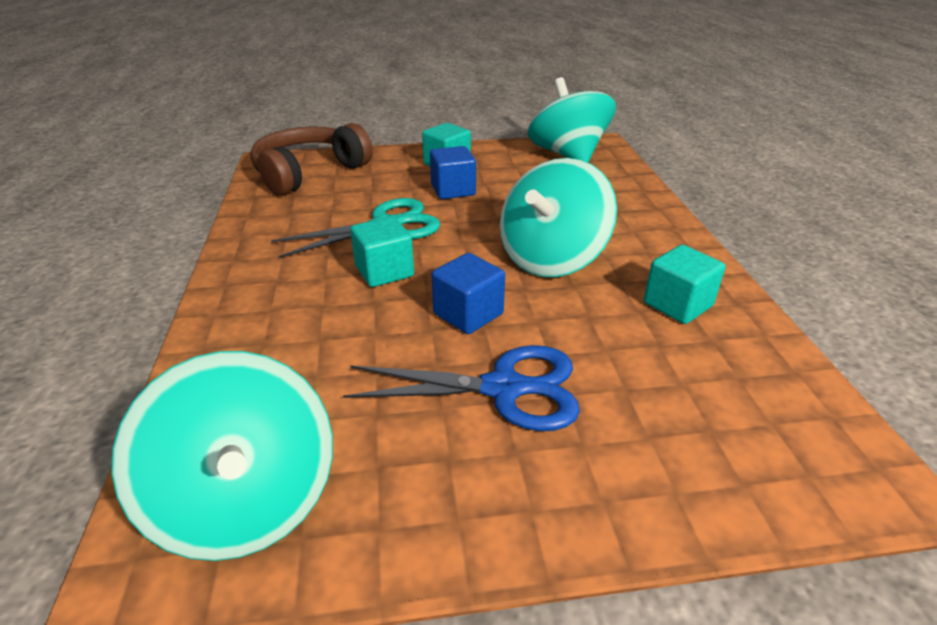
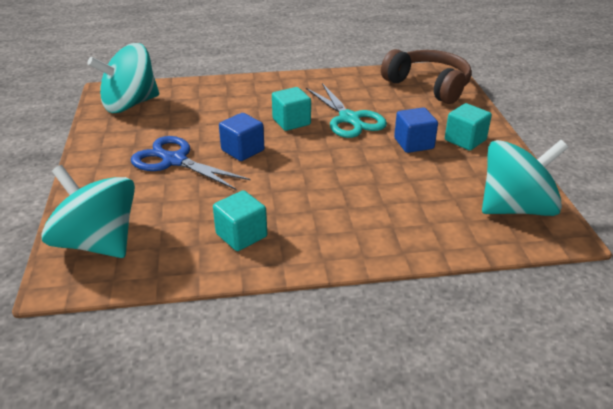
camera: 90 degrees right, 0 degrees up
blue scissors [343,345,580,431] -> blue scissors turned 120 degrees clockwise [131,136,250,190]
turquoise spinning top [500,158,617,277] -> turquoise spinning top moved to [41,165,135,258]

